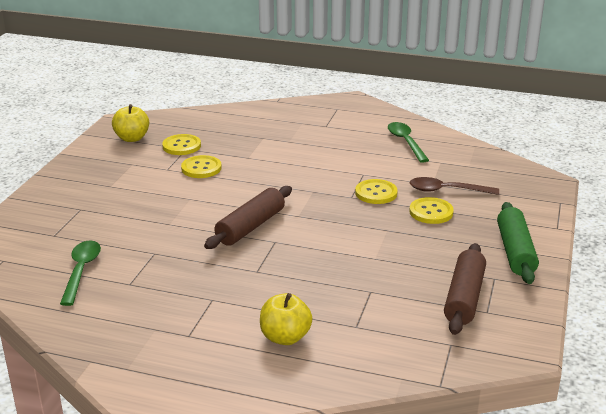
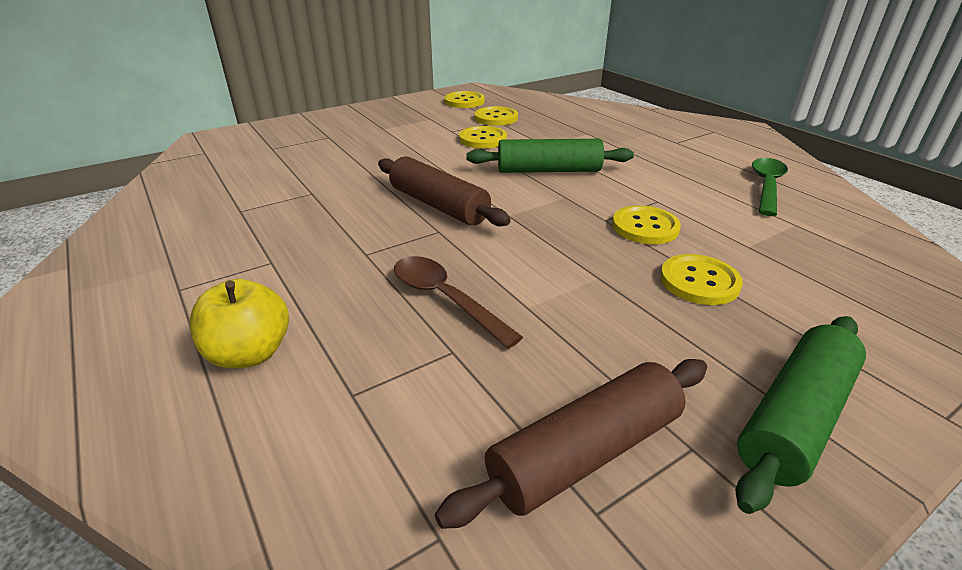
camera: 40 degrees right, 5 degrees up
green spoon [60,241,101,306] -> none
yellow apple [112,104,149,142] -> yellow button [444,91,485,108]
brown rolling pin [204,186,292,249] -> brown rolling pin turned 60 degrees clockwise [378,156,511,226]
brown spoon [409,177,499,195] -> brown spoon moved to [394,256,523,349]
none -> green rolling pin [466,139,634,173]

